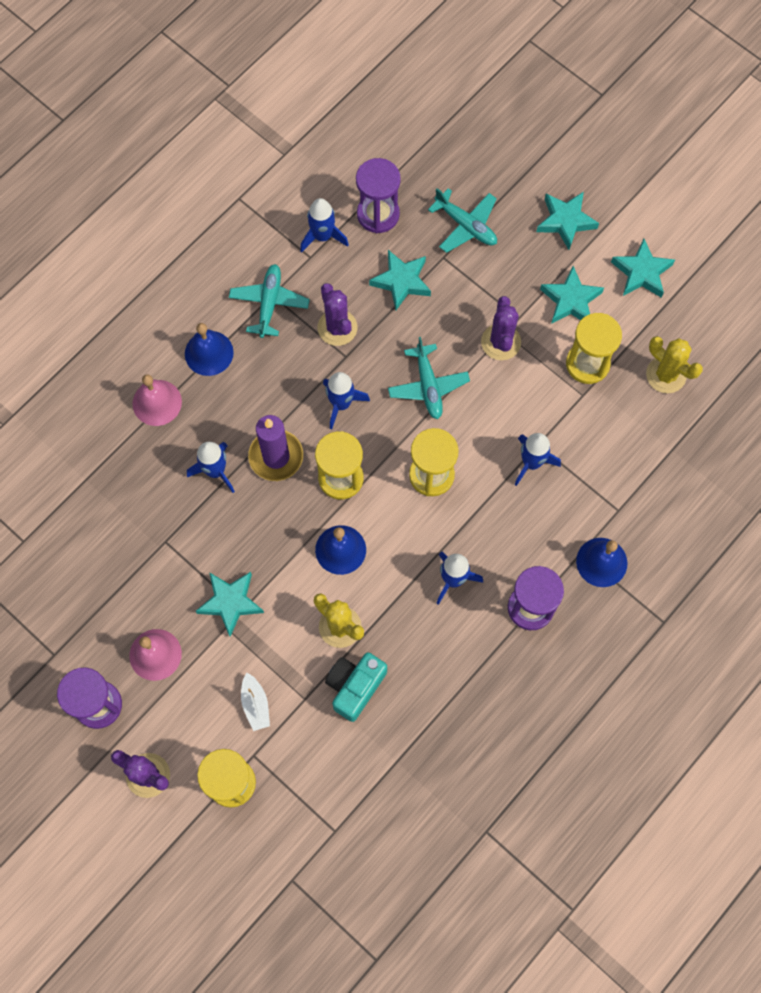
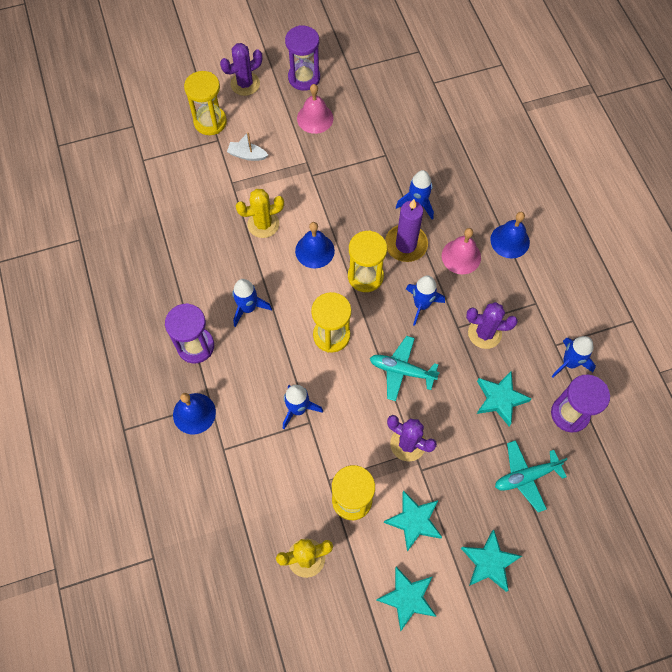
camera: 120 degrees right, 5 degrees down
pink bell [132,374,182,426] -> pink bell moved to [442,228,481,274]
turquoise star [196,572,264,637] -> none
turquoise plane [229,264,310,338] -> none
turquoise camera [325,652,387,722] -> none

